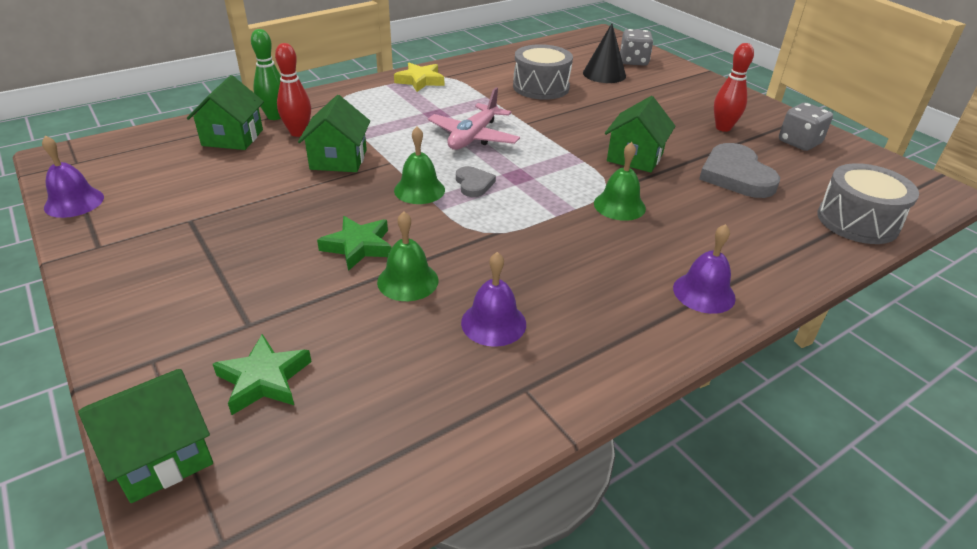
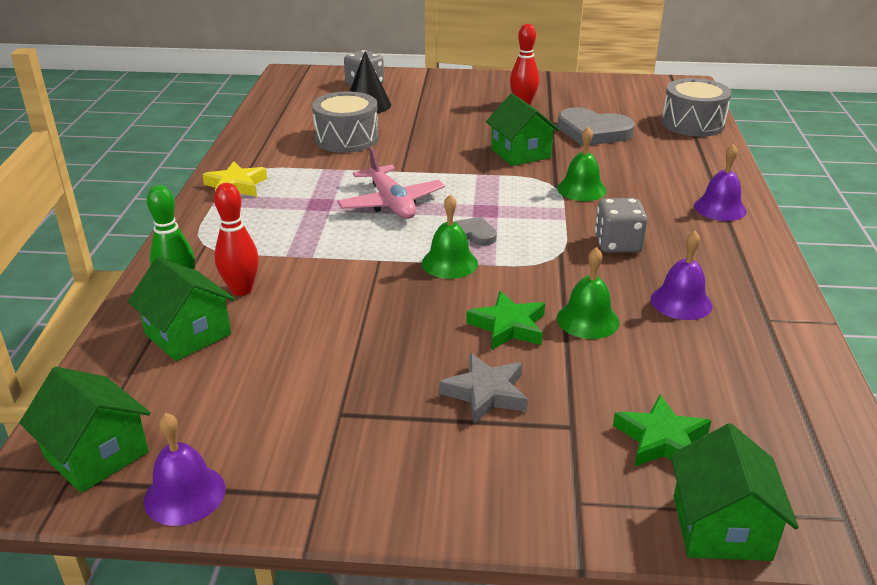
camera: 50 degrees left, 5 degrees down
green house [298,95,370,172] -> green house moved to [19,367,151,493]
grey dice [779,103,833,151] -> grey dice moved to [595,198,648,253]
none -> grey star [439,353,528,424]

